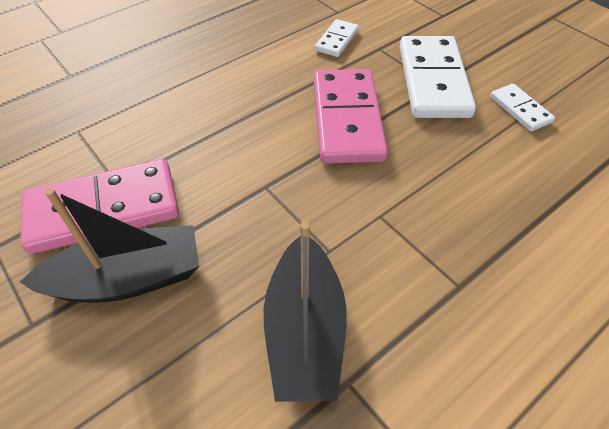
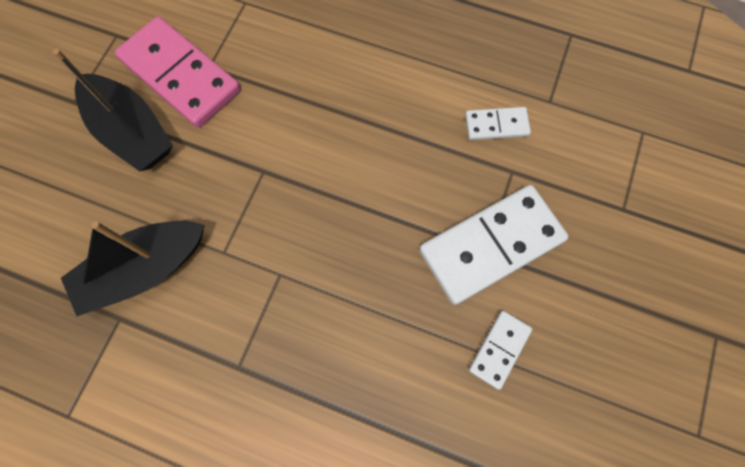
camera: 60 degrees right, 20 degrees up
pink domino [314,69,388,164] -> none

